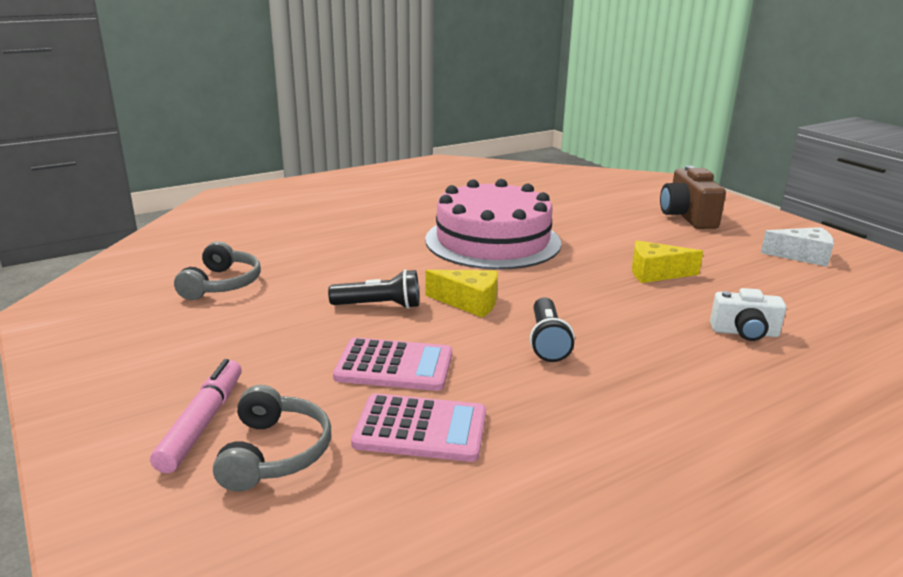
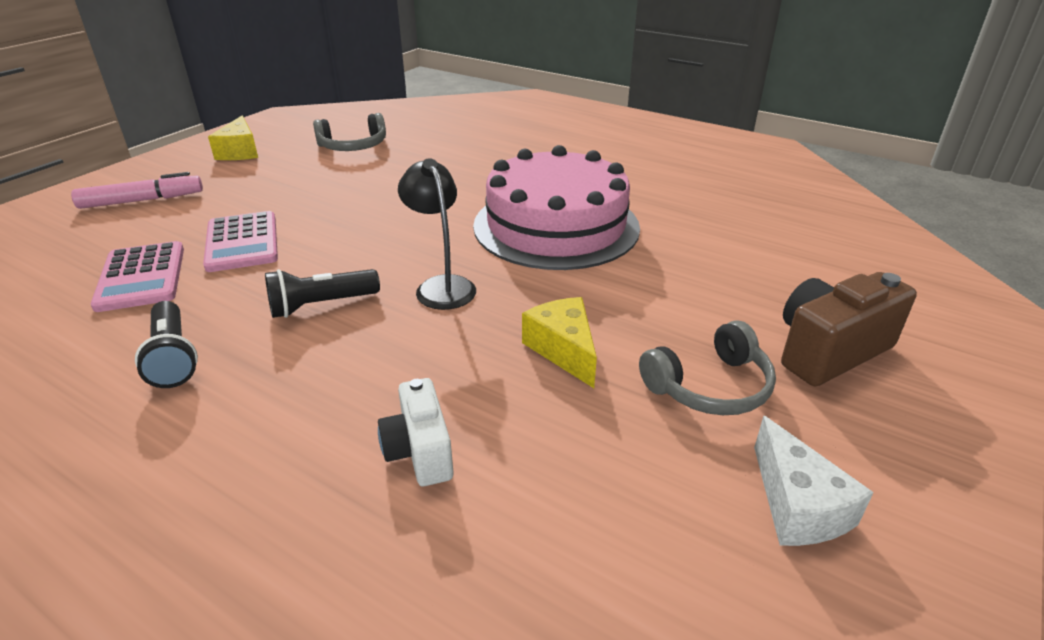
camera: 65 degrees right, 10 degrees up
grey headphones [213,385,331,492] -> grey headphones moved to [639,320,776,415]
black flashlight [328,269,419,309] -> black flashlight moved to [135,301,198,388]
yellow cheese [426,270,498,318] -> yellow cheese moved to [208,115,258,160]
none -> black lamp [398,158,476,310]

